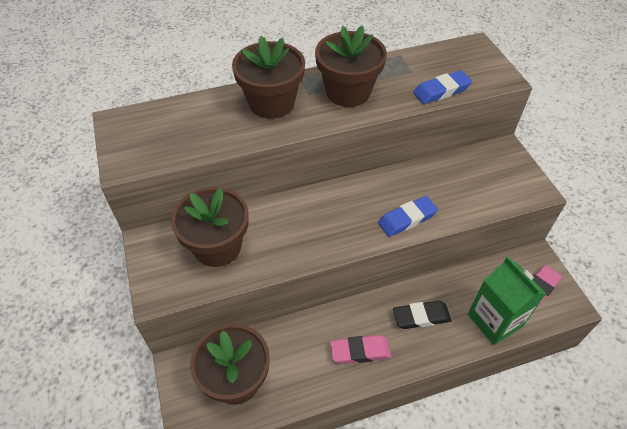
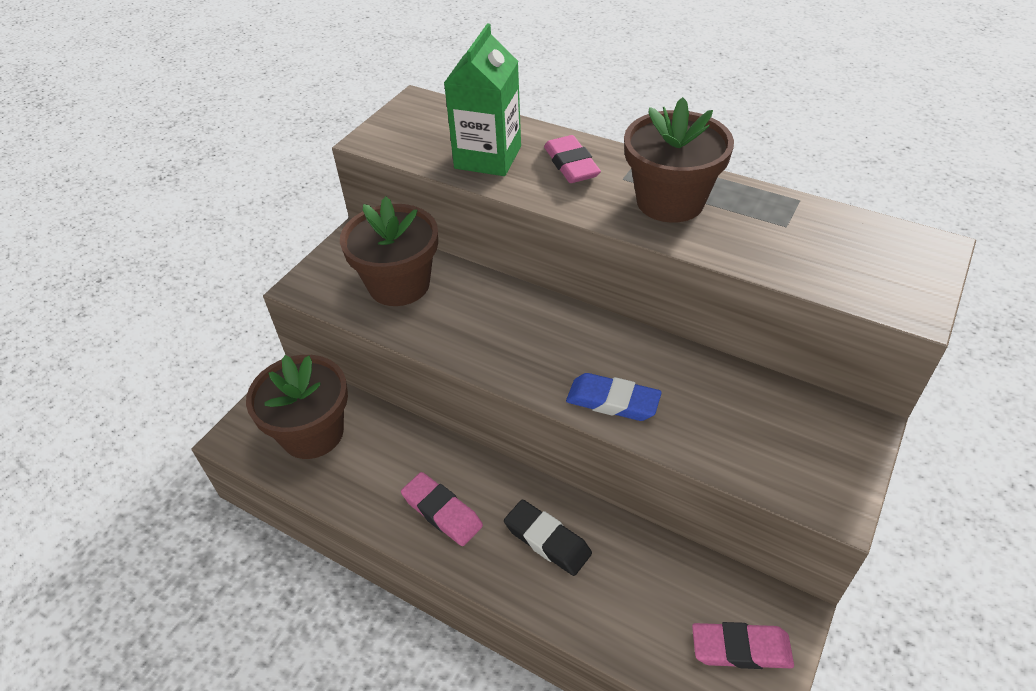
camera: 50 degrees right, 5 degrees down
brown flower pot [232,36,305,119] -> pink eraser [544,135,601,183]
blue eraser [413,70,472,104] -> none
green carton [468,257,546,345] -> green carton moved to [444,24,521,176]

